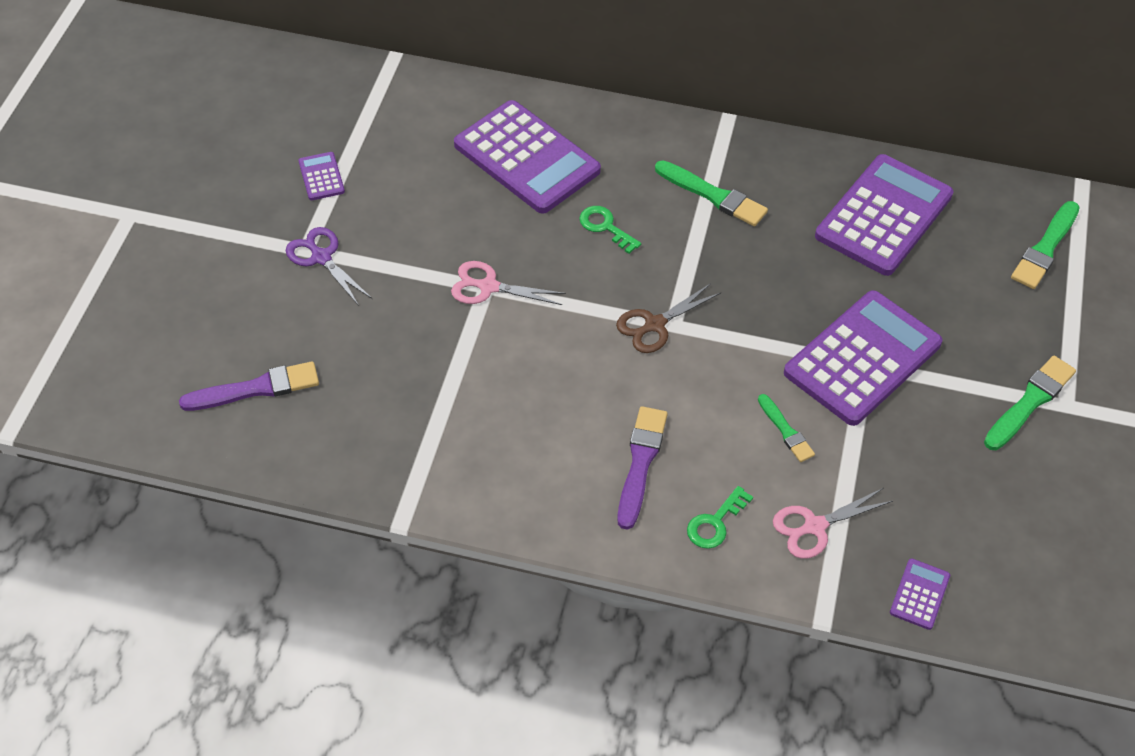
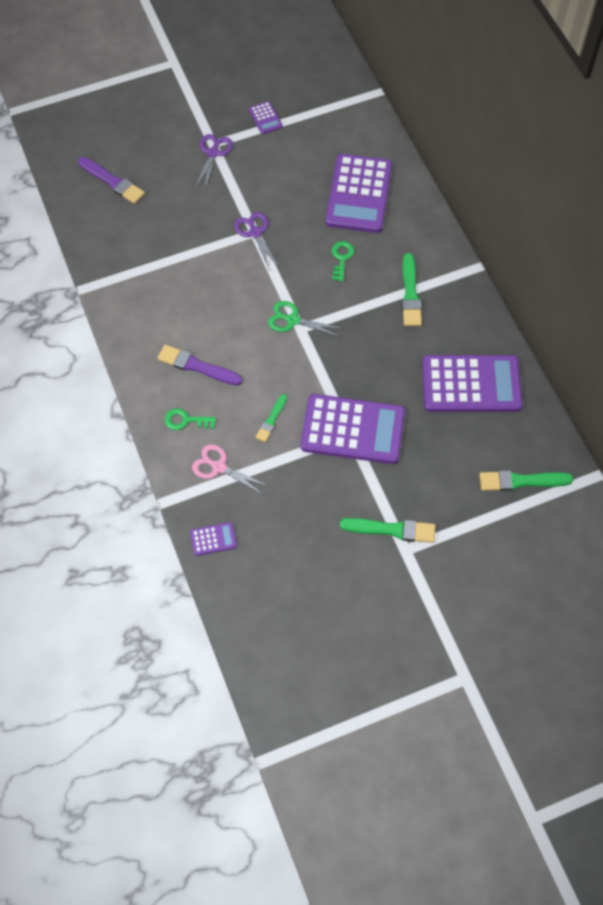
camera: 55 degrees right, 10 degrees up
purple calculator [298,152,345,200] -> purple calculator turned 120 degrees clockwise [249,101,283,134]
pink scissors [451,261,566,305] -> purple scissors [234,212,279,271]
brown scissors [616,283,721,353] -> green scissors [268,301,344,337]
purple brush [617,406,667,530] -> purple brush turned 135 degrees counterclockwise [157,345,243,386]

